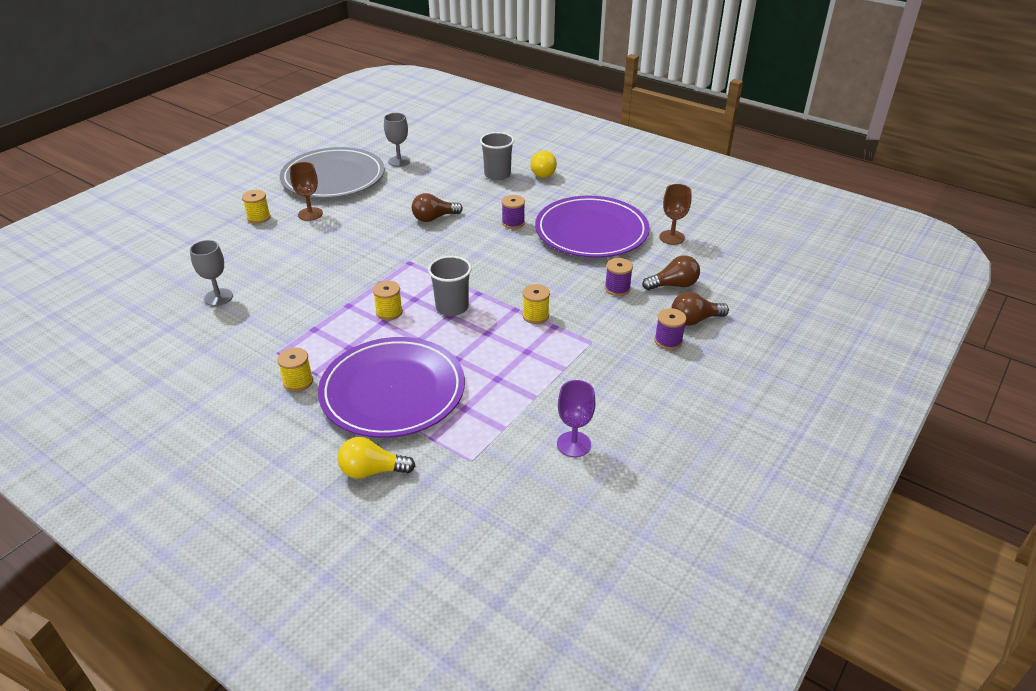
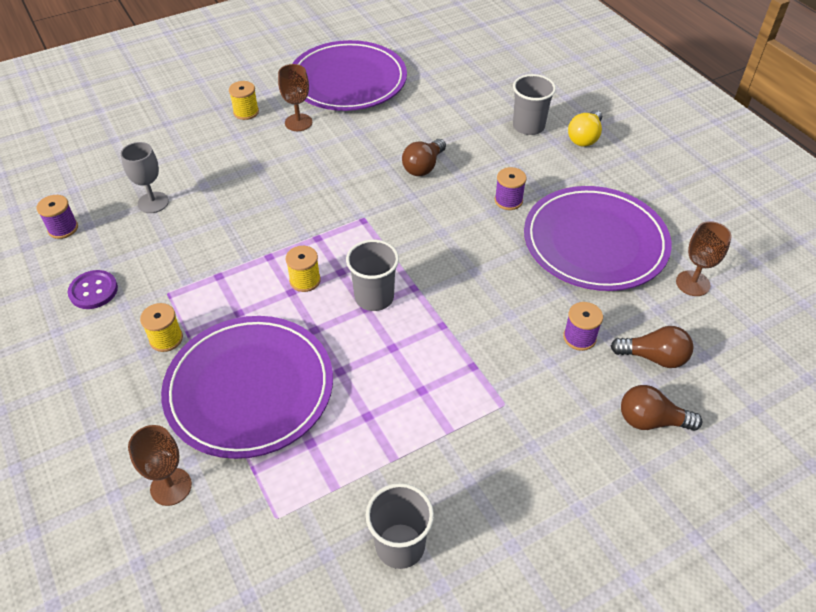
camera: 25 degrees right, 10 degrees up
grey plate [280,147,385,198] -> purple plate [292,40,407,111]
yellow light bulb [338,437,415,479] -> brown goblet [128,425,192,506]
grey goblet [384,113,410,167] -> none
brown light bulb [412,193,463,222] -> brown light bulb turned 60 degrees counterclockwise [402,139,446,176]
yellow spool [522,284,550,324] -> none
purple goblet [557,380,595,457] -> grey cup [366,483,434,569]
purple spool [655,308,687,350] -> purple spool moved to [37,195,78,239]
none -> purple button [68,270,118,309]

